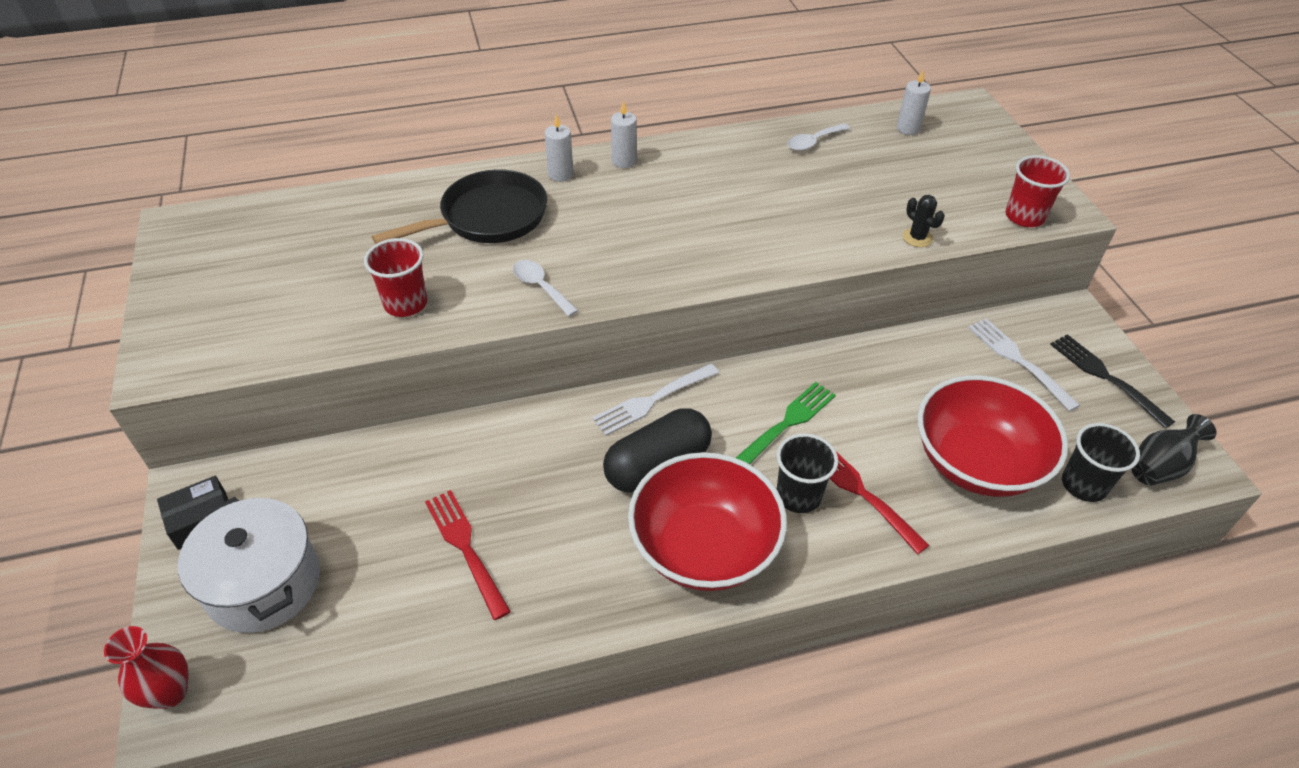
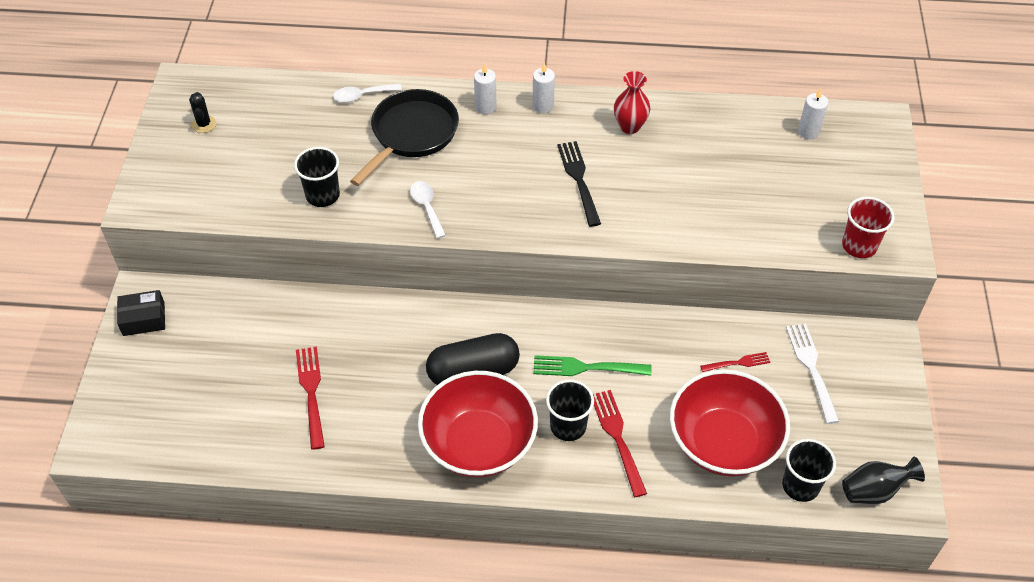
camera: 20 degrees right, 5 degrees up
red vase [104,626,189,709] -> red vase moved to [614,71,651,134]
white pot [178,497,320,633] -> none
red cup [364,238,427,317] -> black cup [294,147,340,207]
black pan [372,169,547,244] -> black pan turned 45 degrees counterclockwise [350,89,459,186]
white fork [592,363,719,436] -> none
green fork [736,382,836,464] -> green fork turned 150 degrees counterclockwise [533,355,652,376]
white spoon [787,123,850,151] -> white spoon moved to [333,84,402,103]
black cactus [903,195,945,247] -> black cactus moved to [189,92,216,133]
black fork [1050,334,1175,428] -> black fork moved to [557,141,601,227]
none -> red fork [700,352,770,372]

